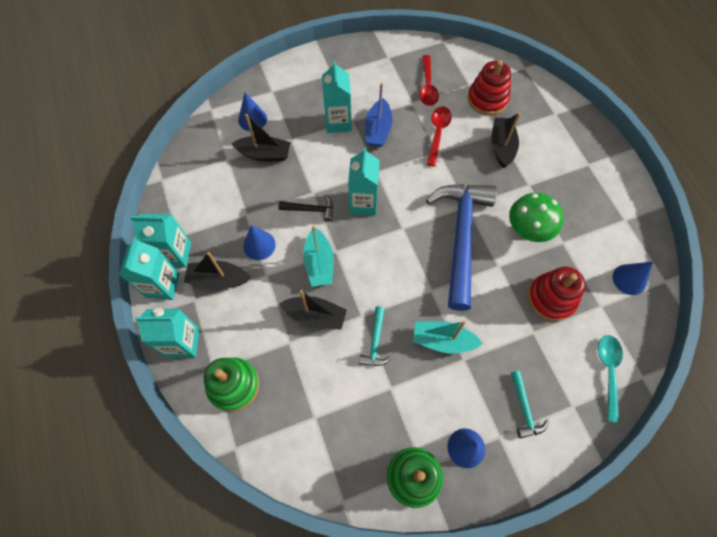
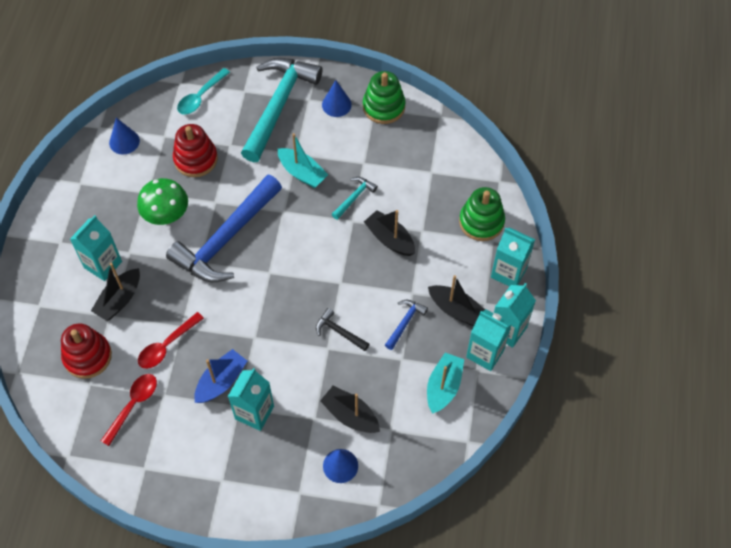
camera: 150 degrees left, 5 degrees down
blue cone [243,225,276,260] -> blue hammer [385,300,428,350]
turquoise boat [303,226,334,286] -> turquoise boat moved to [427,353,464,414]
turquoise carton [348,147,380,216] -> turquoise carton moved to [70,215,122,281]
turquoise hammer [511,371,549,439] -> turquoise hammer [241,58,322,162], size x2.40

